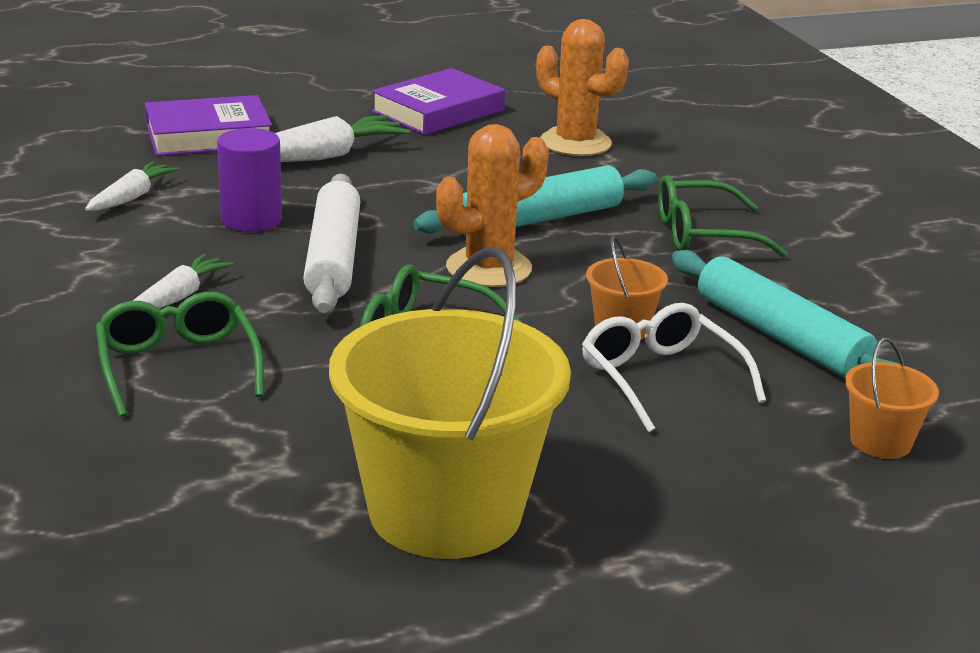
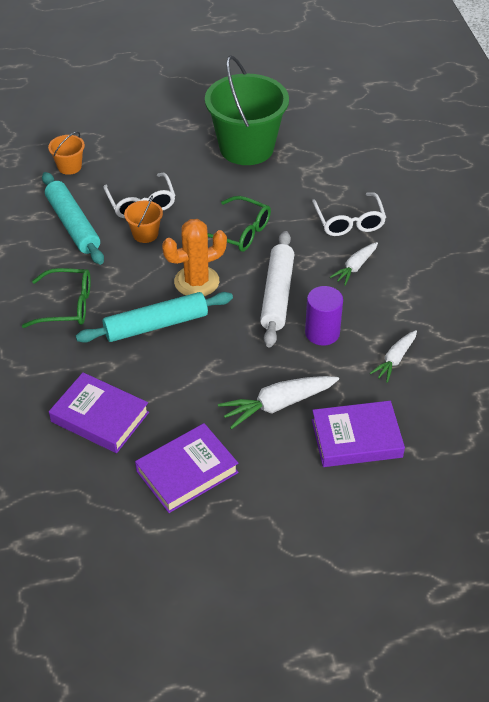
camera: 170 degrees left, 20 degrees up
green glasses [96,292,264,417] -> white glasses [312,192,386,236]
yellow bucket [329,247,571,559] -> green bucket [205,55,289,165]
orange cactus [536,19,629,156] -> purple book [49,372,149,453]

